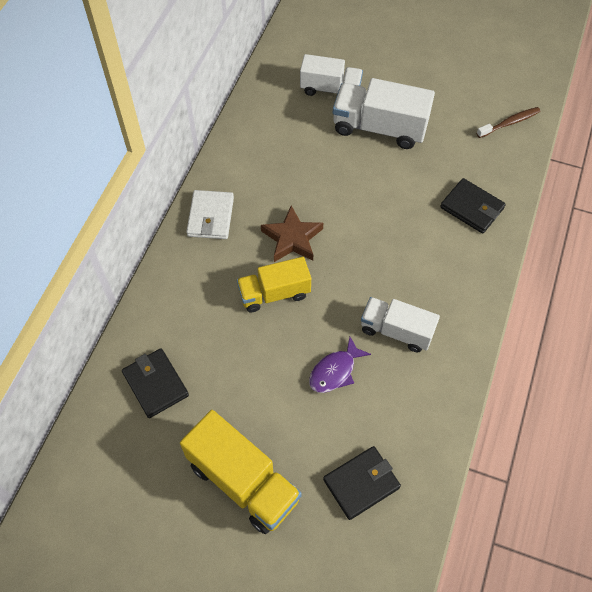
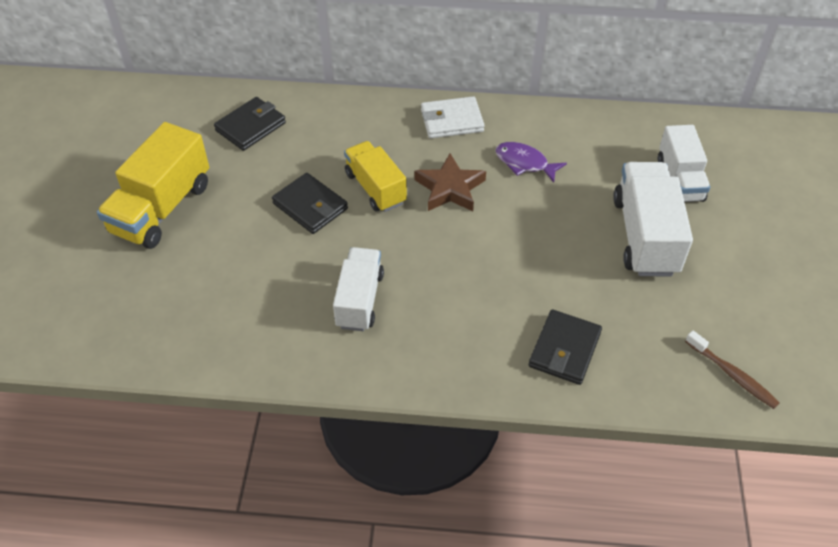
camera: 75 degrees right, 10 degrees down
purple fish [309,337,371,393] -> purple fish moved to [495,142,567,183]
black wallet [323,446,401,520] -> black wallet moved to [272,173,348,234]

